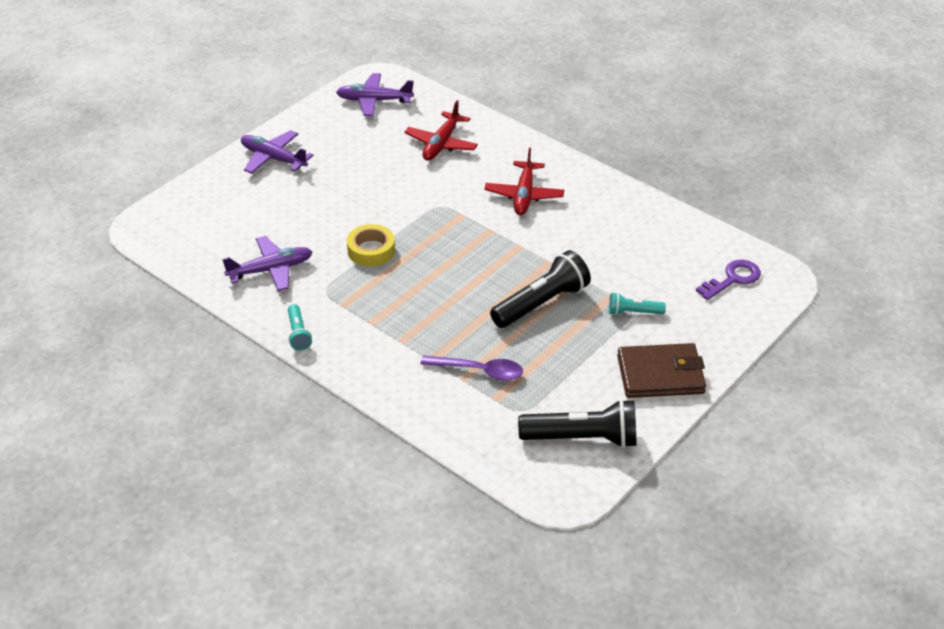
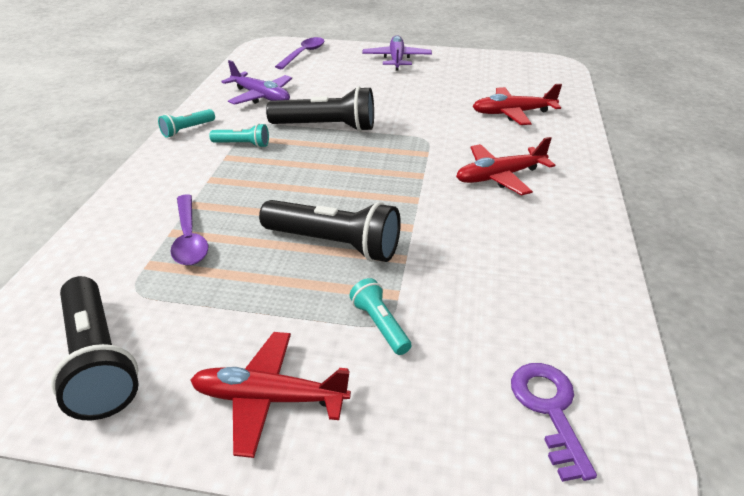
camera: 60 degrees right, 5 degrees down
purple plane [336,73,414,116] -> none
yellow tape [347,224,395,266] -> black flashlight [266,86,374,132]
brown wallet [617,343,706,398] -> red plane [190,332,351,458]
purple key [696,260,761,300] -> purple key turned 120 degrees counterclockwise [511,363,597,482]
none -> turquoise flashlight [209,123,269,148]
none -> purple spoon [275,37,324,69]

